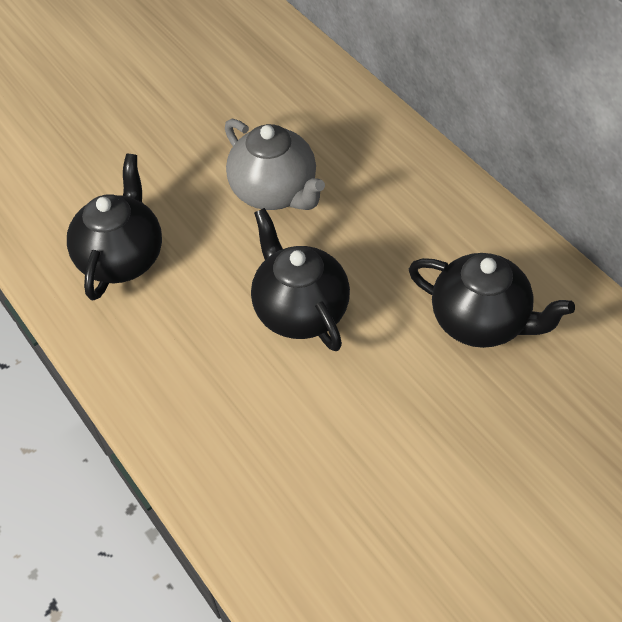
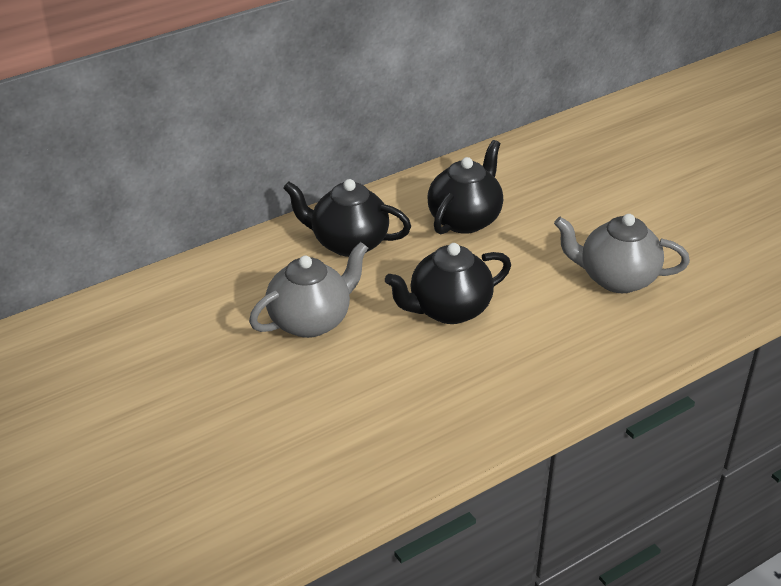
camera: 90 degrees left, 15 degrees down
black teapot [67,153,162,301] -> black teapot moved to [283,179,411,257]
none -> grey teapot [554,214,690,293]

